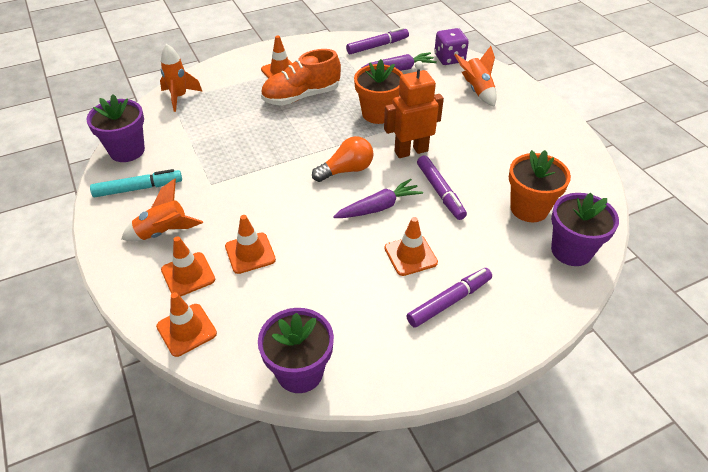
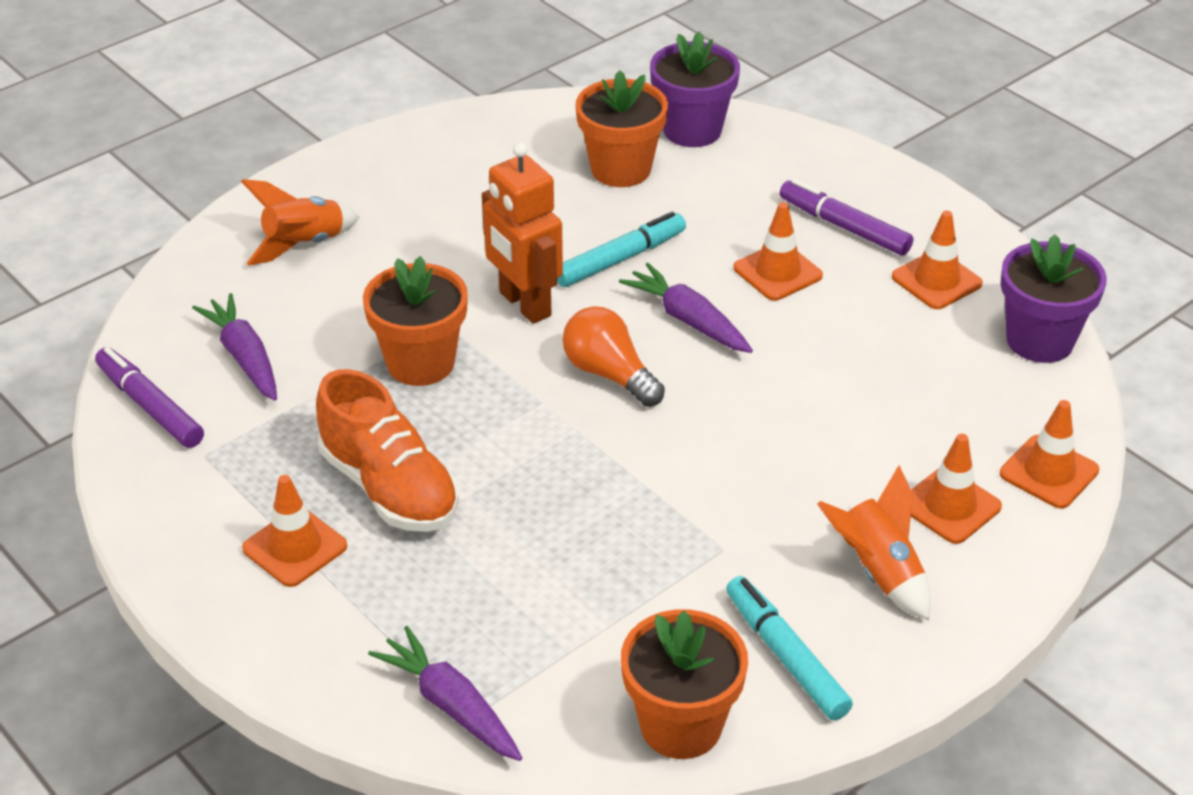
camera: 105 degrees left, 5 degrees down
purple flower pot [86,94,145,162] -> orange flower pot [621,609,748,759]
orange rocket [160,44,203,112] -> purple carrot [368,626,522,761]
orange traffic cone [225,215,276,274] -> orange traffic cone moved to [892,211,983,309]
purple marker [417,155,467,220] -> turquoise marker [557,212,686,287]
purple dice [434,28,469,65] -> none

